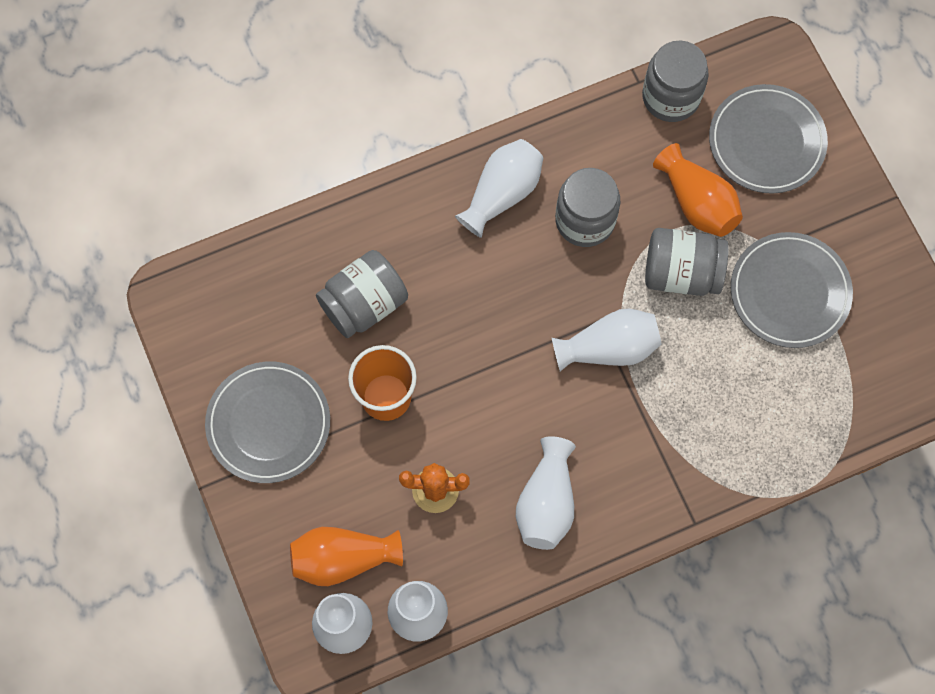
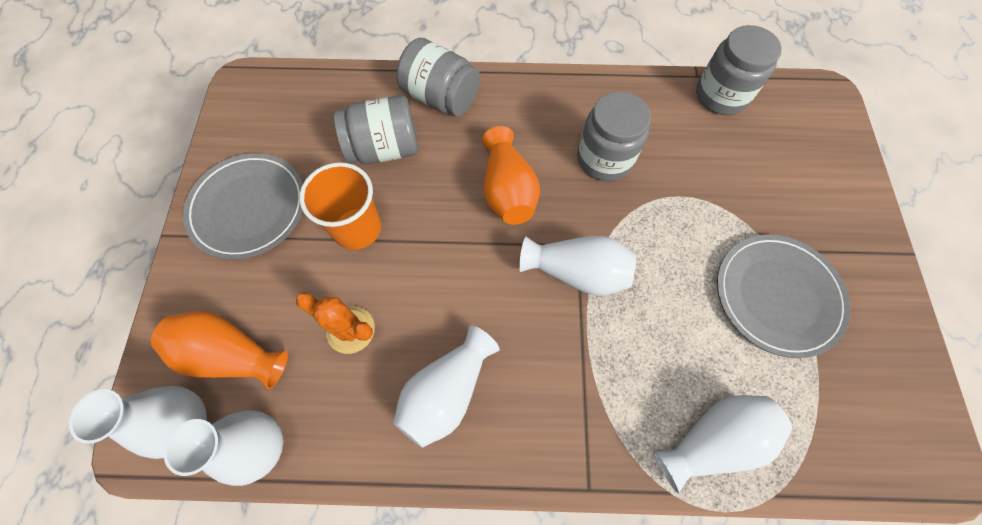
camera: 25 degrees right, 5 degrees down
white vase [455,139,543,238] -> white vase moved to [653,395,792,494]
grey jar [645,228,729,296] -> grey jar moved to [396,38,480,116]
orange vase [653,143,743,237] -> orange vase moved to [482,126,540,225]
grey plate [709,84,828,194] -> none

